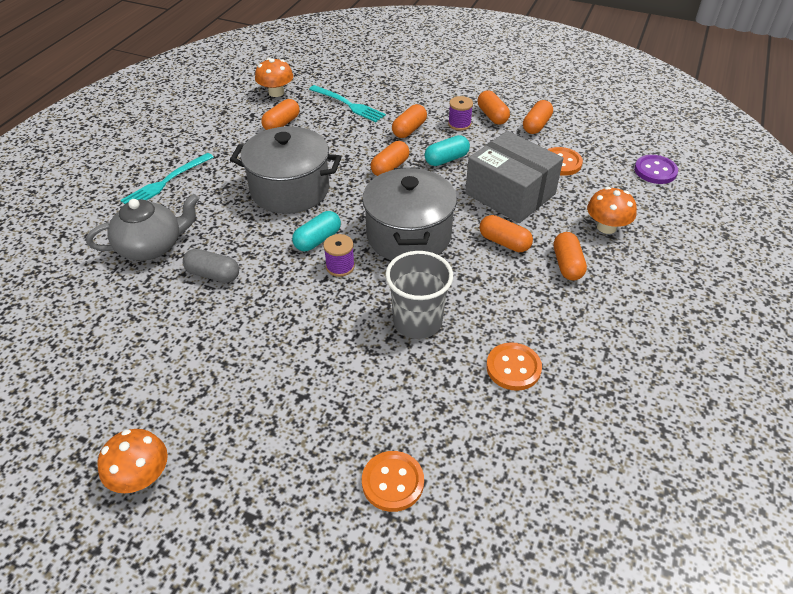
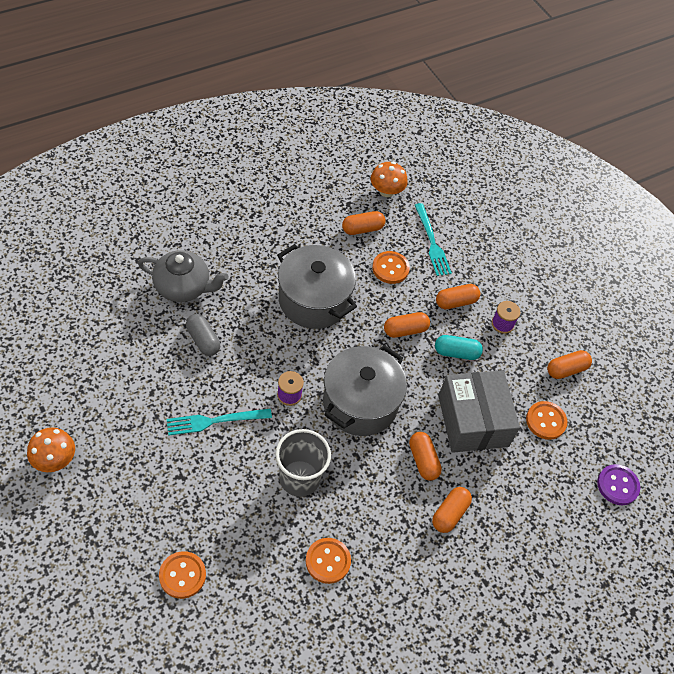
camera: 30 degrees right, 10 degrees up
turquoise fork [121,153,214,204] -> turquoise fork moved to [167,409,272,436]
turquoise capsule [292,211,341,251] -> none
orange capsule [478,91,510,125] -> none
orange mushroom [587,187,637,234] -> none
none -> orange button [372,251,410,284]

